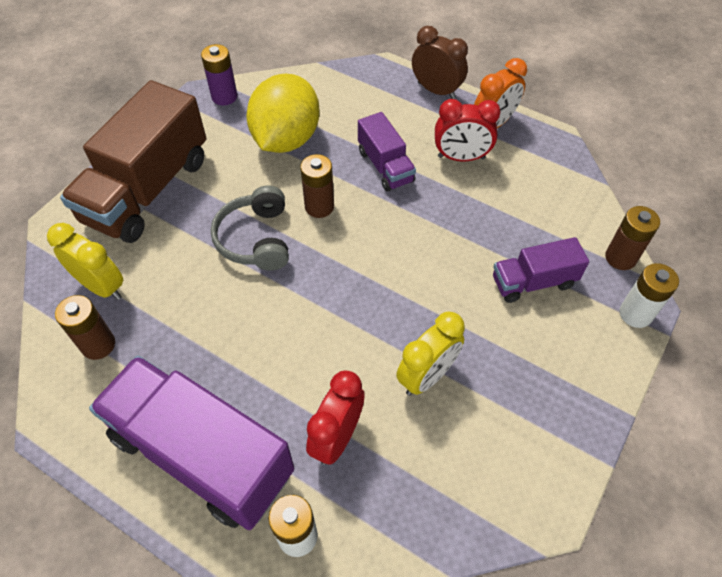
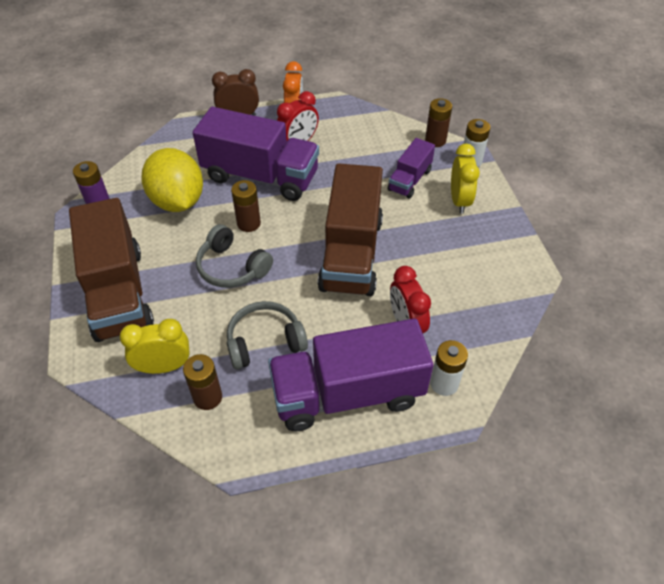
camera: 45 degrees left, 5 degrees down
purple truck [358,112,416,192] -> purple truck [193,107,319,201], size x1.94
yellow clock [396,311,465,396] -> yellow clock moved to [451,144,480,214]
none -> grey headphones [227,301,308,369]
none -> brown truck [318,163,383,296]

